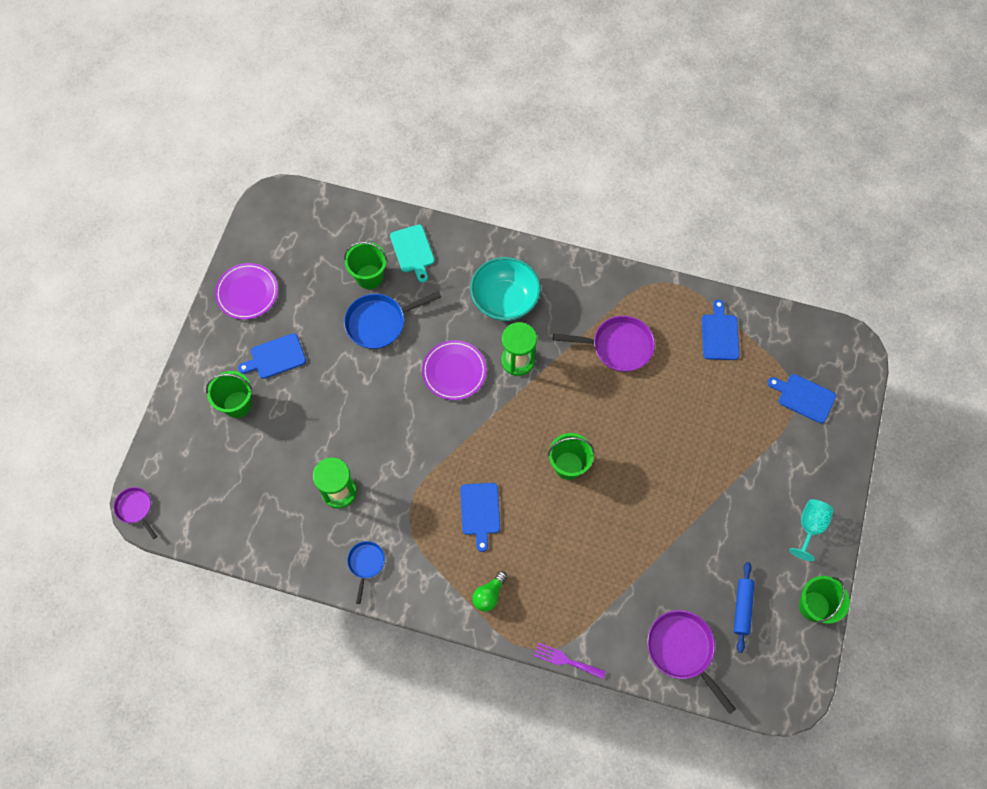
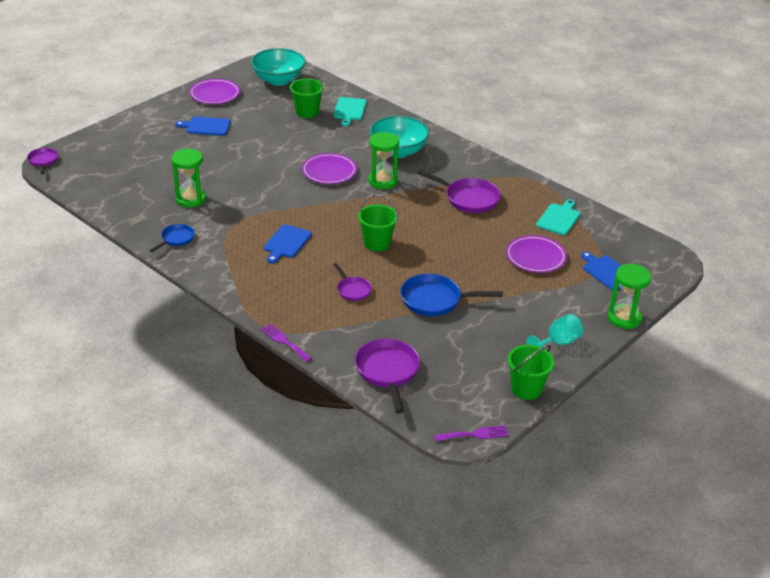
camera: 25 degrees right, 30 degrees down
green bucket [206,371,253,418] -> none
blue pan [344,291,441,349] -> blue pan moved to [400,274,503,316]
green light bulb [472,571,507,612] -> none
blue cutting board [701,300,739,360] -> turquoise cutting board [536,199,580,235]
blue rolling pin [734,562,755,653] -> none
none -> turquoise bowl [251,48,306,86]
none -> purple pan [333,263,372,301]
none -> purple fork [434,425,509,441]
none -> purple plate [506,235,567,273]
none -> green hourglass [608,264,651,329]

